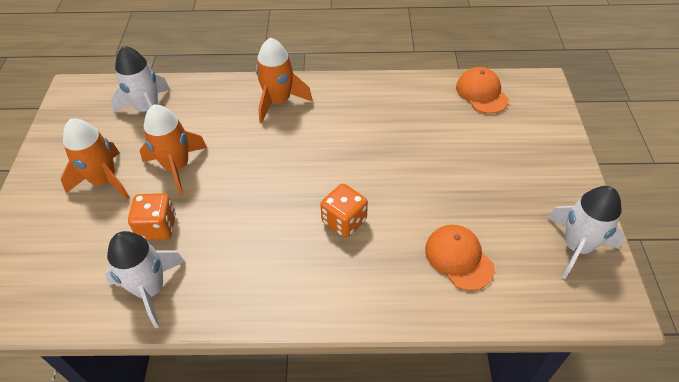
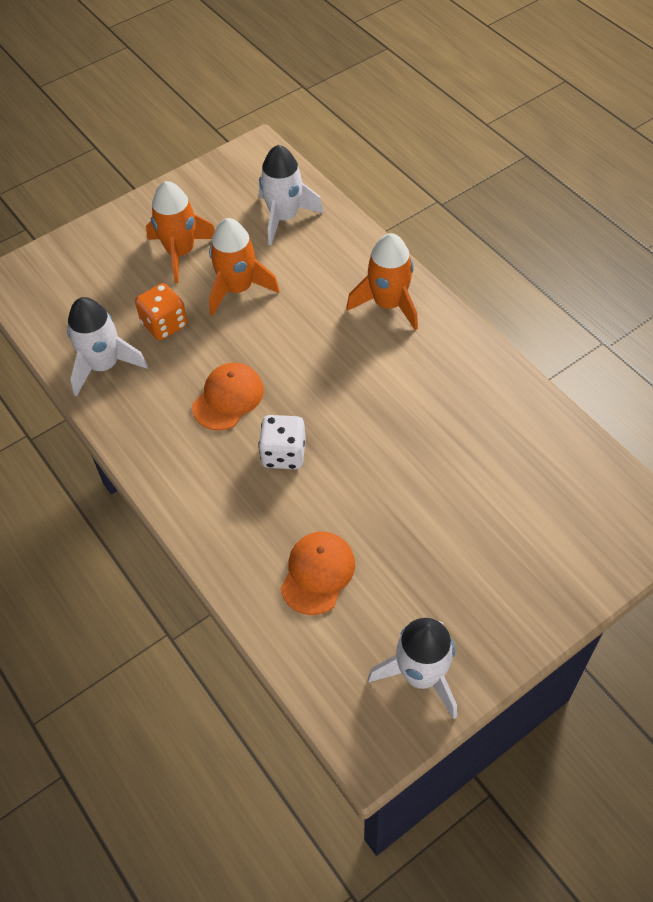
camera: 55 degrees right, 5 degrees up
orange dice [321,184,368,238] -> white dice [258,415,306,469]
orange cap [456,67,509,114] -> orange cap moved to [192,363,264,430]

